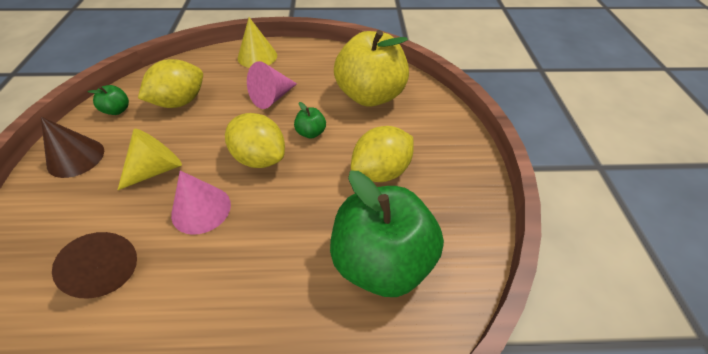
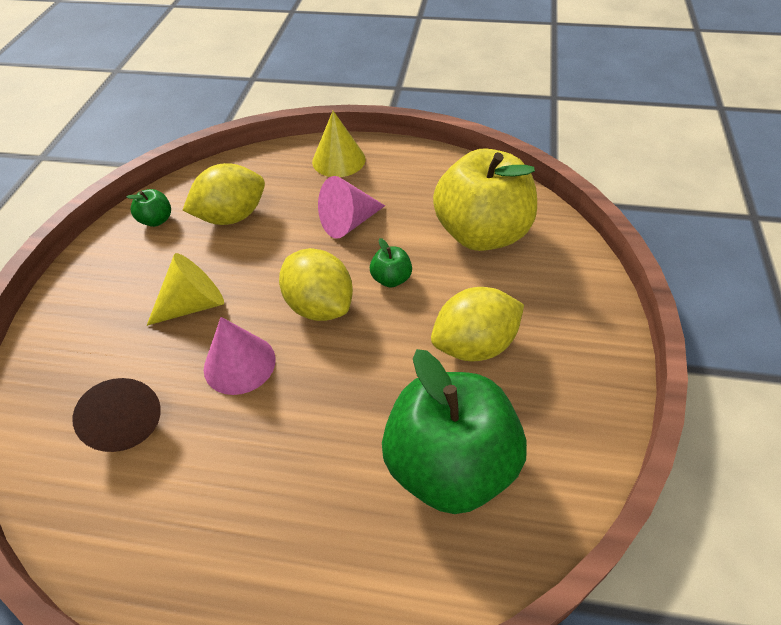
camera: 15 degrees right, 0 degrees up
brown cone [41,117,104,178] -> none

